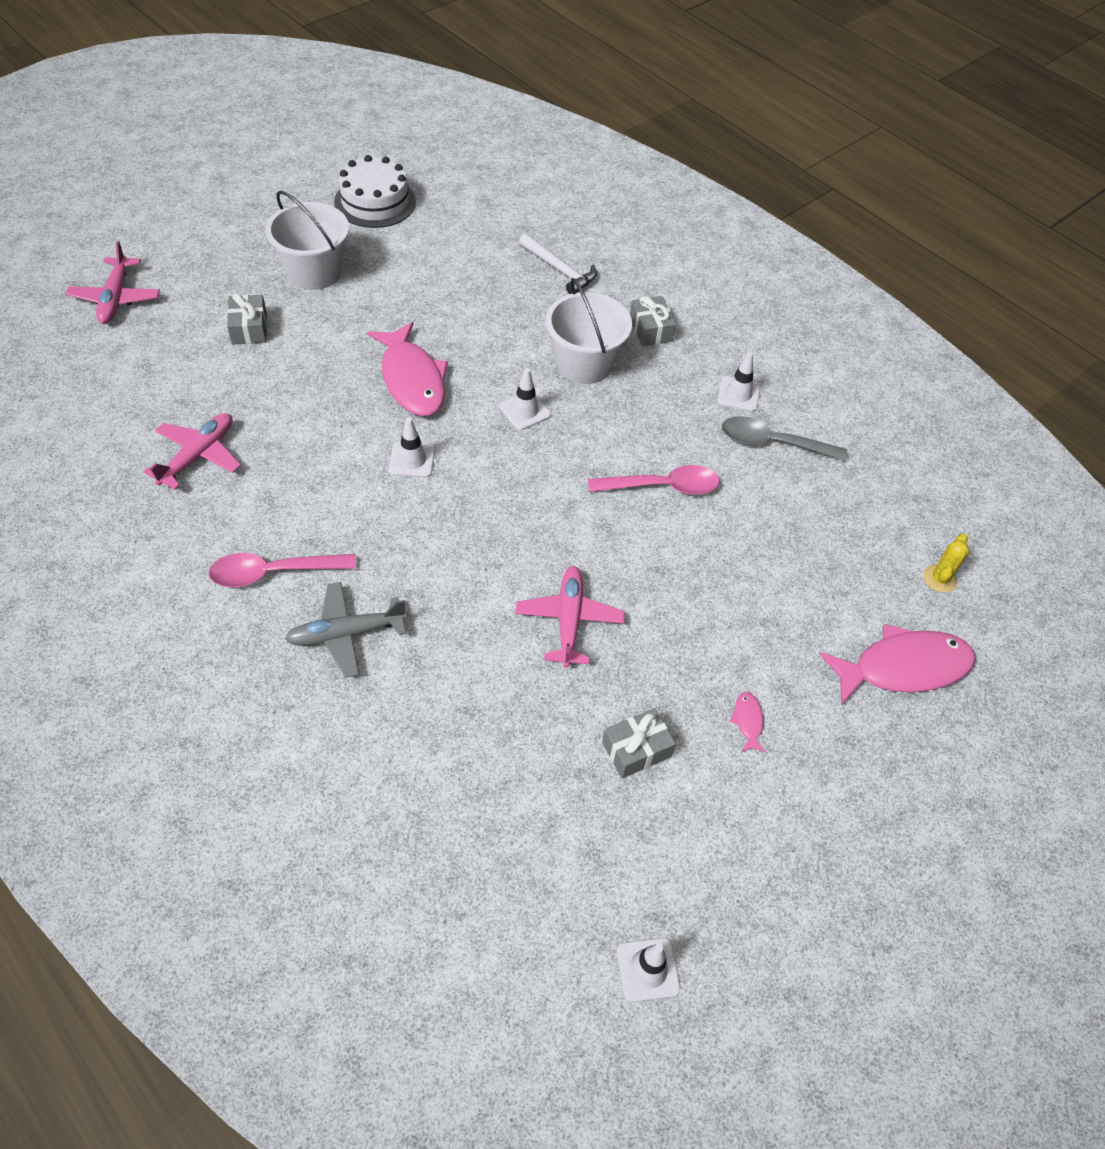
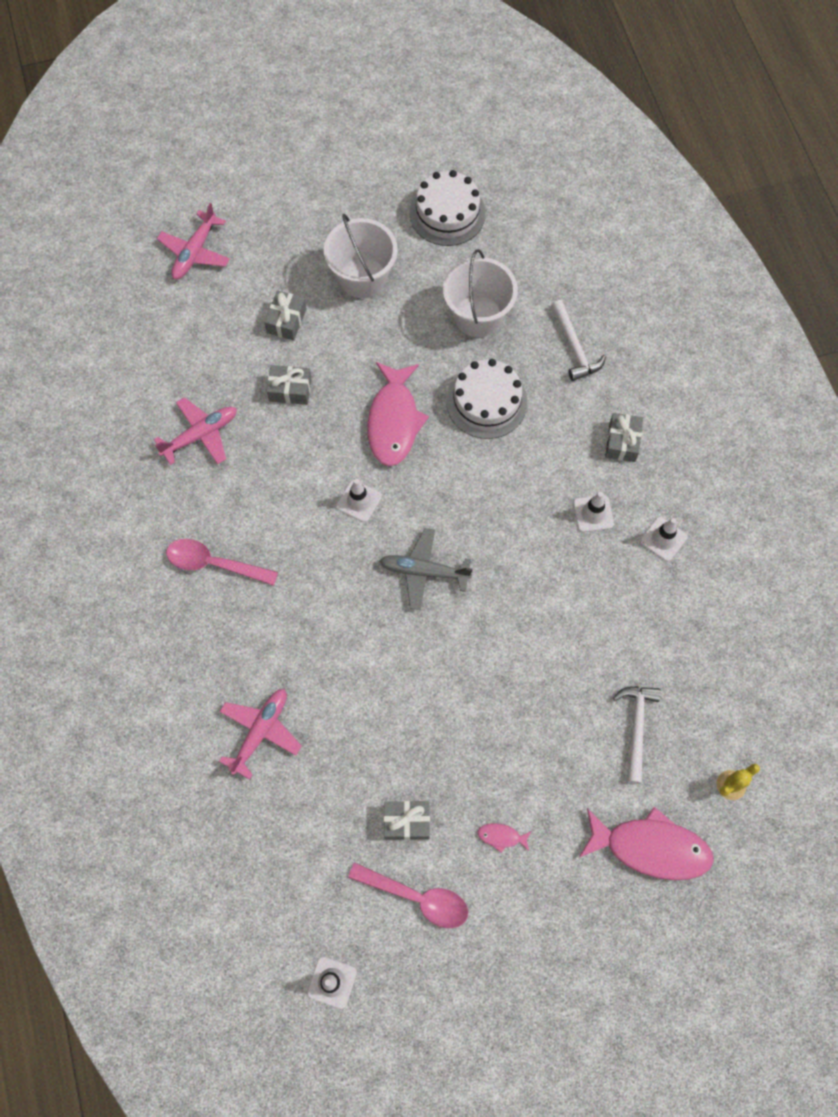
camera: 30 degrees right, 15 degrees up
grey plane [285,582,407,678] -> grey plane moved to [380,528,473,610]
white traffic cone [499,368,551,430] -> white traffic cone moved to [573,492,614,532]
pink plane [515,566,625,668] -> pink plane moved to [219,689,302,780]
white bucket [546,278,632,384] -> white bucket moved to [443,249,518,337]
pink spoon [588,465,720,495] -> pink spoon moved to [348,862,468,928]
grey spoon [722,416,847,461] -> none
pink fish [729,692,766,752] -> pink fish turned 105 degrees counterclockwise [478,823,531,853]
none -> grey gift [267,365,312,405]
none -> white cake [446,359,527,439]
none -> white hammer [613,686,661,784]

